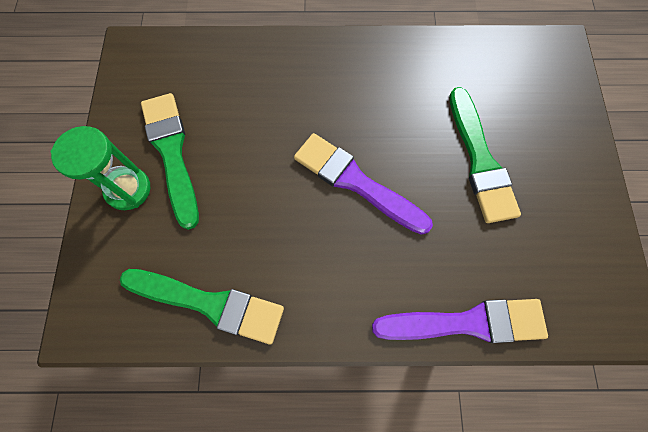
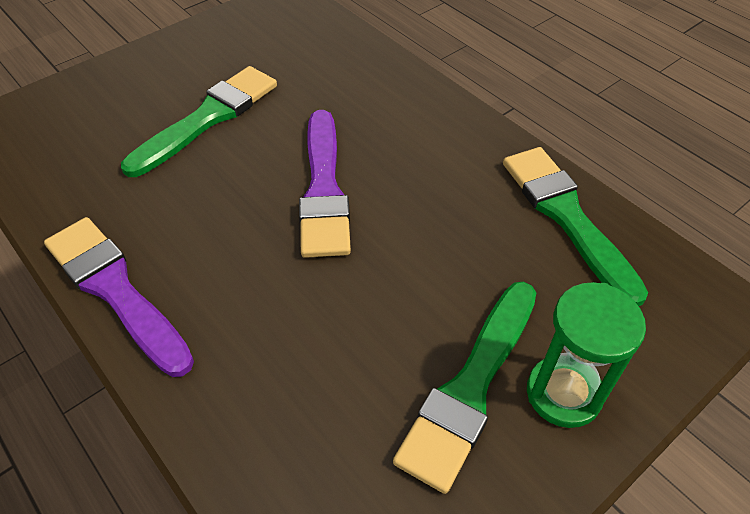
camera: 130 degrees left, 20 degrees down
purple brush [372,299,548,343] -> purple brush moved to [44,217,194,377]

